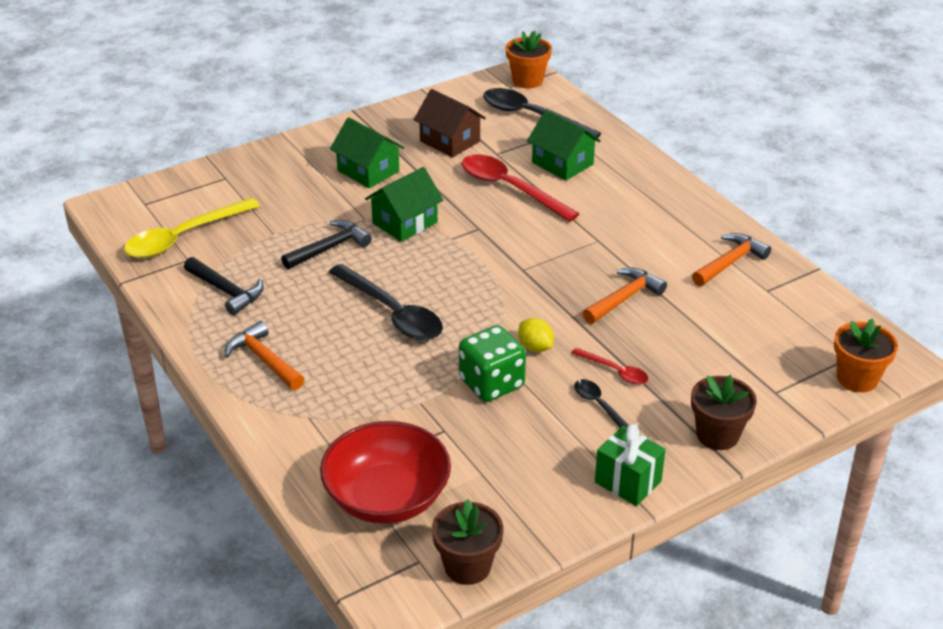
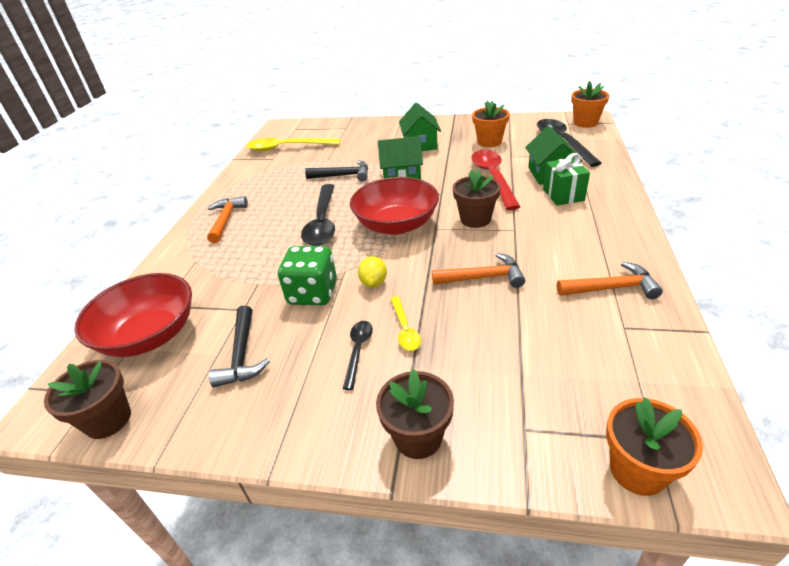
camera: 45 degrees right, 0 degrees up
black hammer [184,257,264,315] -> black hammer moved to [209,305,270,387]
brown house [414,89,486,158] -> orange flower pot [472,101,510,147]
red spoon [572,348,648,385] -> yellow spoon [391,296,421,351]
green gift [595,424,666,506] -> green gift moved to [543,153,590,205]
none -> red bowl [350,177,439,235]
none -> brown flower pot [453,169,501,228]

